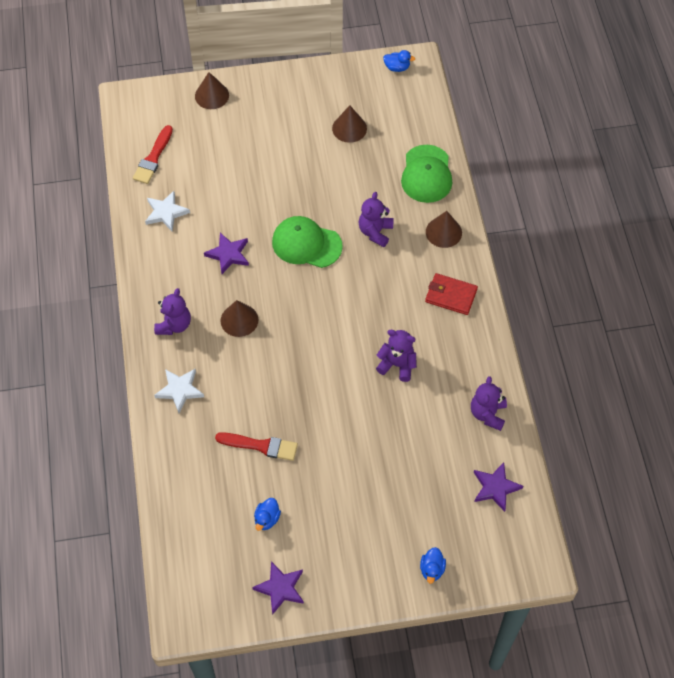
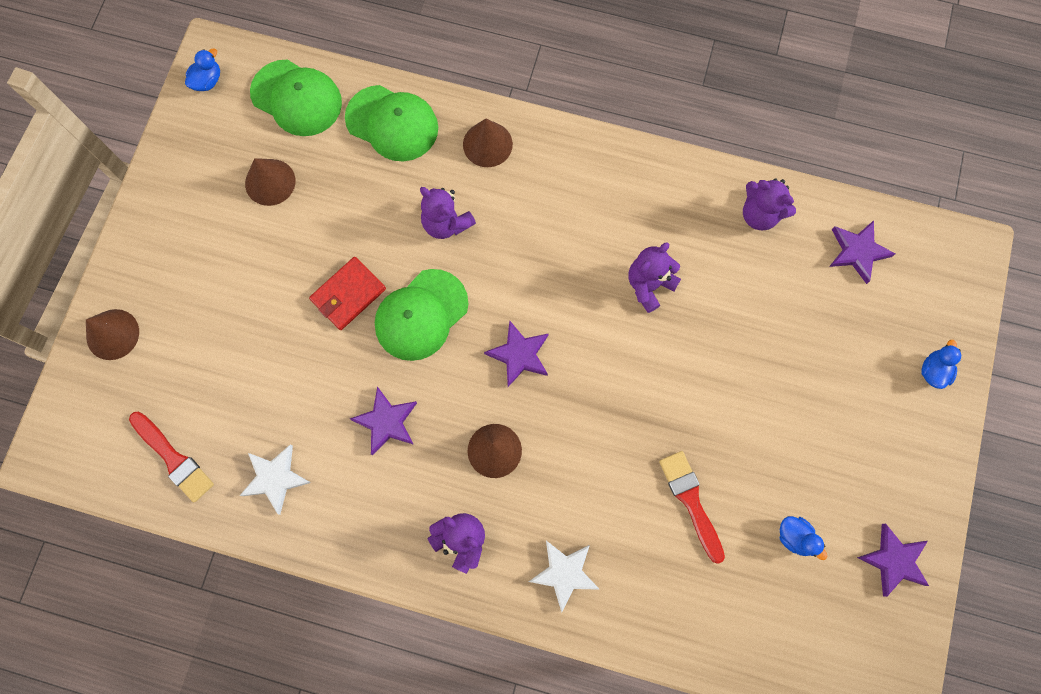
camera: 65 degrees left, 15 degrees up
red brush [215,432,298,461] -> red brush turned 60 degrees counterclockwise [659,451,725,564]
blue duck [420,547,446,584] -> blue duck turned 105 degrees counterclockwise [921,340,961,389]
red wallet [425,273,478,315] -> red wallet moved to [309,257,386,330]
none -> green cap [250,60,342,136]
none -> purple star [484,321,549,387]

